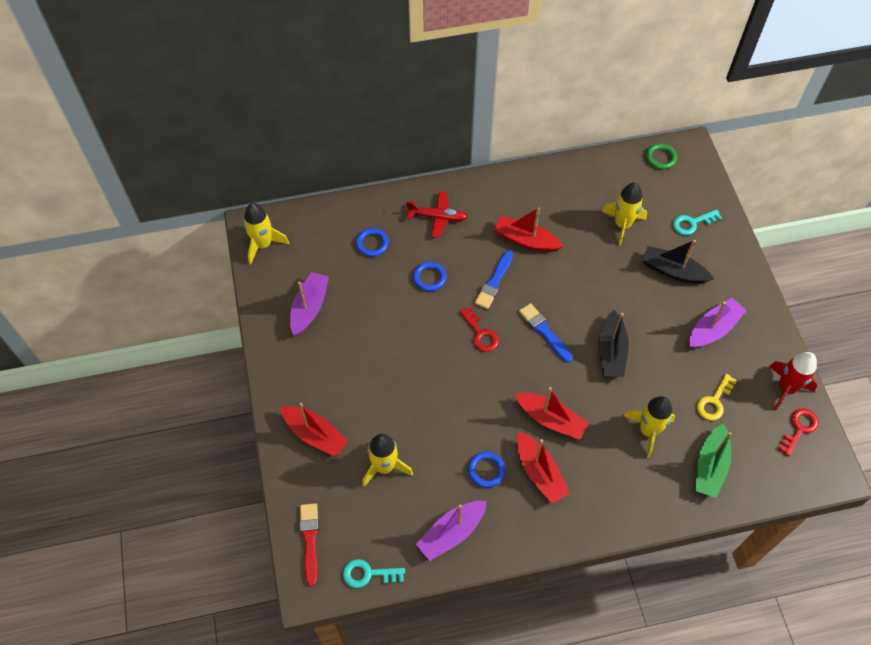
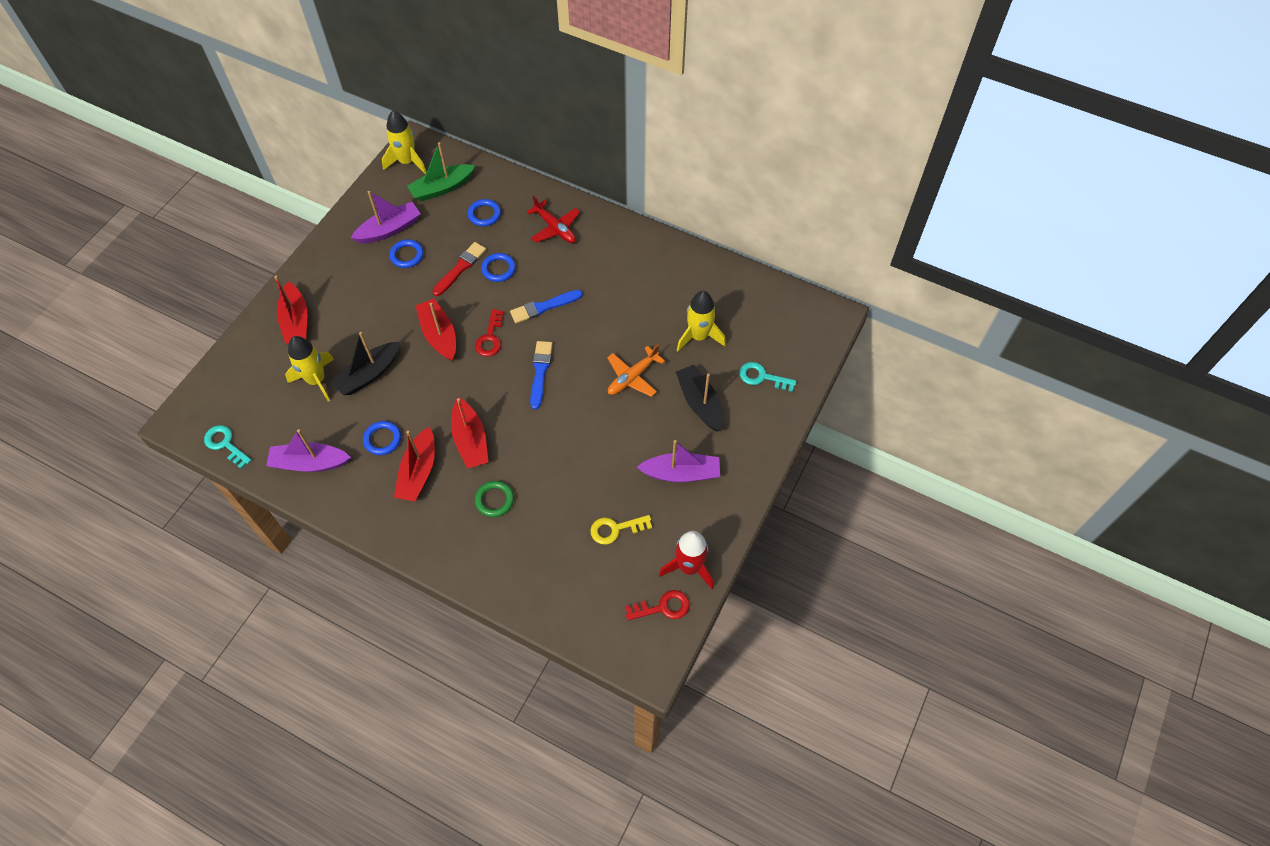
camera: 40 degrees right, 0 degrees up
red brush [300,503,319,586] -> red brush moved to [432,242,486,296]
red boat [494,207,564,252] -> red boat moved to [415,299,456,361]
black boat [599,310,629,377] -> black boat moved to [331,332,400,395]
yellow rocket [624,396,676,458] -> none
green ring [646,143,677,170] -> green ring moved to [475,481,514,517]
green boat [695,423,732,498] -> green boat moved to [407,142,475,201]
none -> blue ring [389,239,424,268]
none -> orange plane [607,344,665,397]

